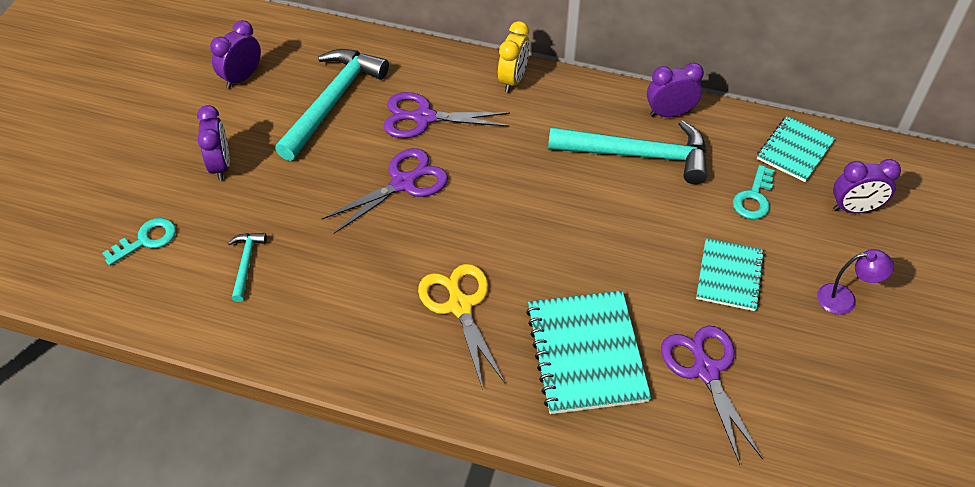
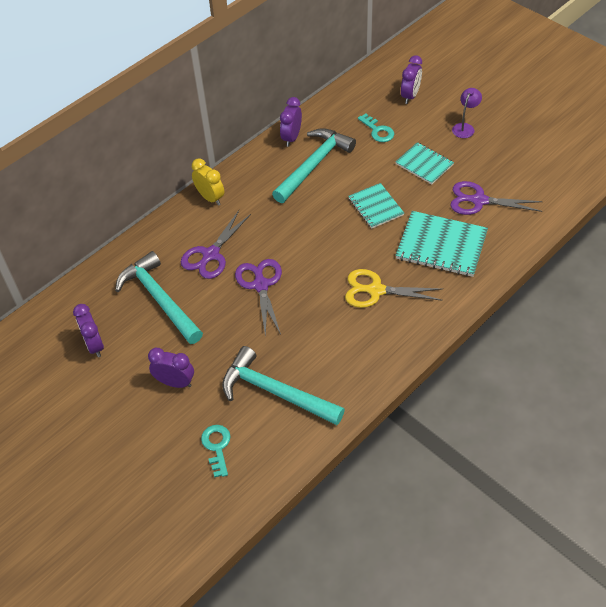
camera: 60 degrees left, 0 degrees up
turquoise hammer [228,233,267,302] -> turquoise hammer [222,346,345,425], size x2.14
turquoise notebook [757,116,836,182] -> turquoise notebook moved to [348,183,404,228]

